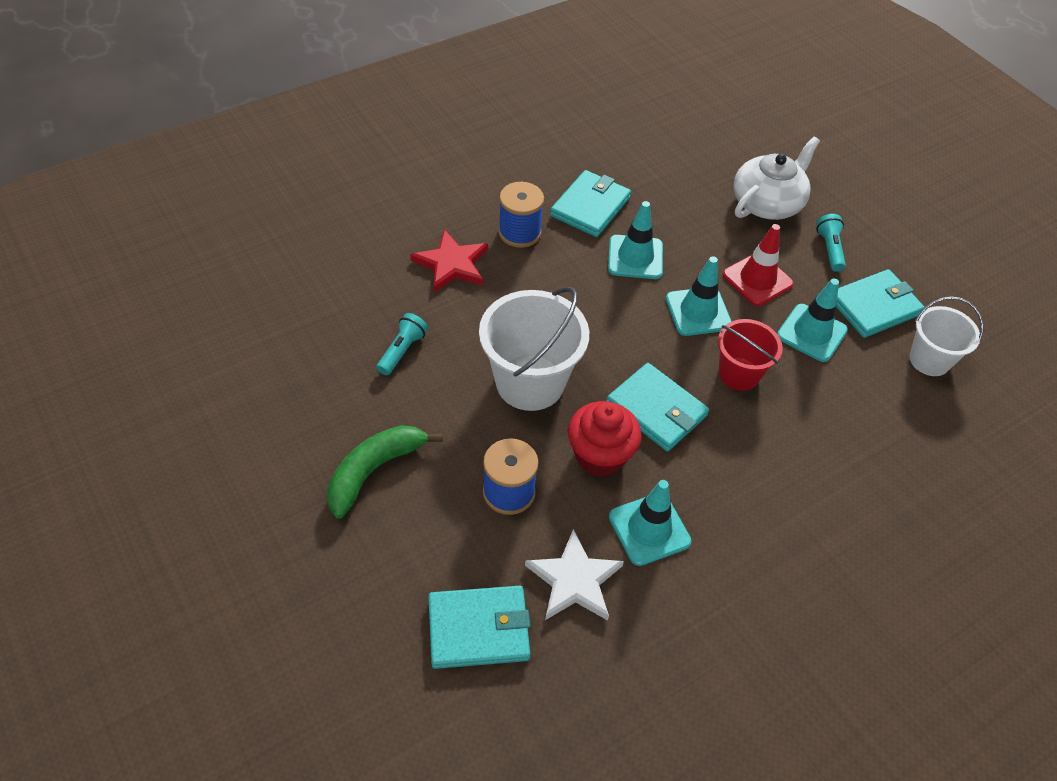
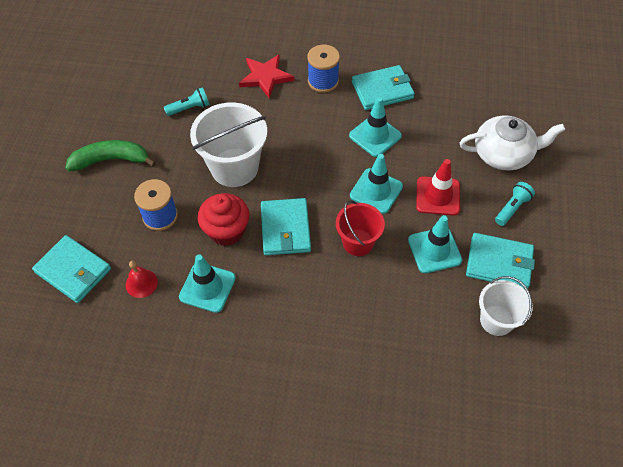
camera: 45 degrees right, 5 degrees up
white star [525,529,624,620] -> red bell [126,261,158,298]

